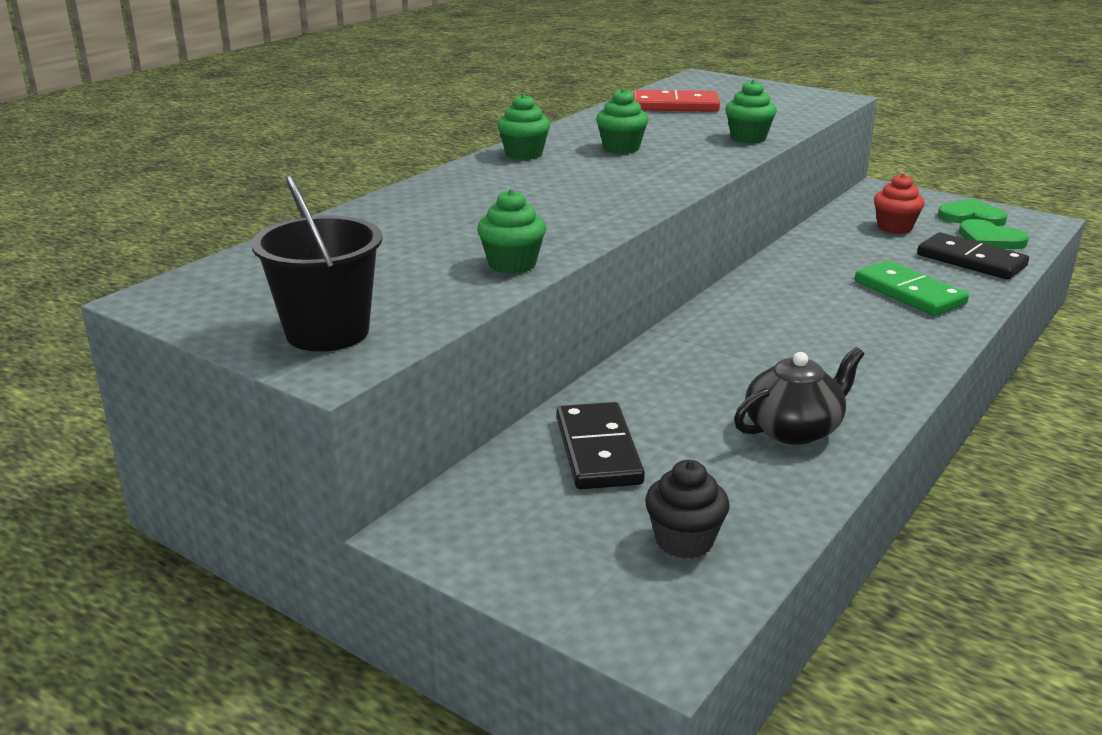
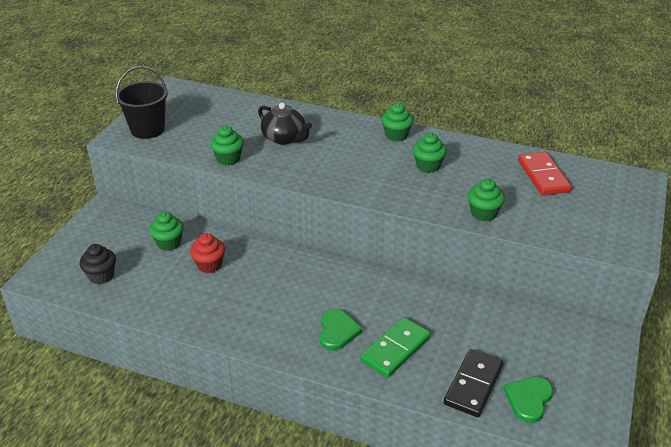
camera: 75 degrees right, 10 degrees up
black domino [556,402,645,489] -> green cupcake [149,212,184,251]
black teapot [734,347,864,445] -> black teapot moved to [258,103,312,144]
red cupcake [874,173,925,234] -> red cupcake moved to [190,233,225,273]
green heart [938,199,1007,226] -> green heart moved to [319,309,363,351]

